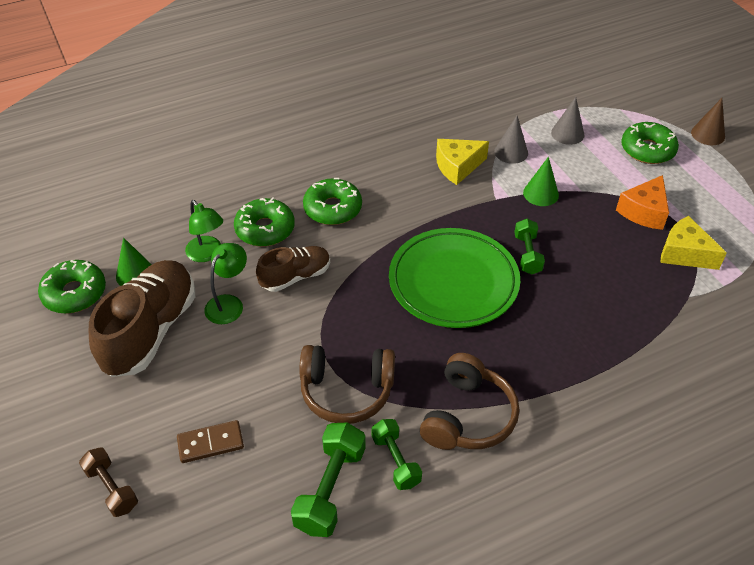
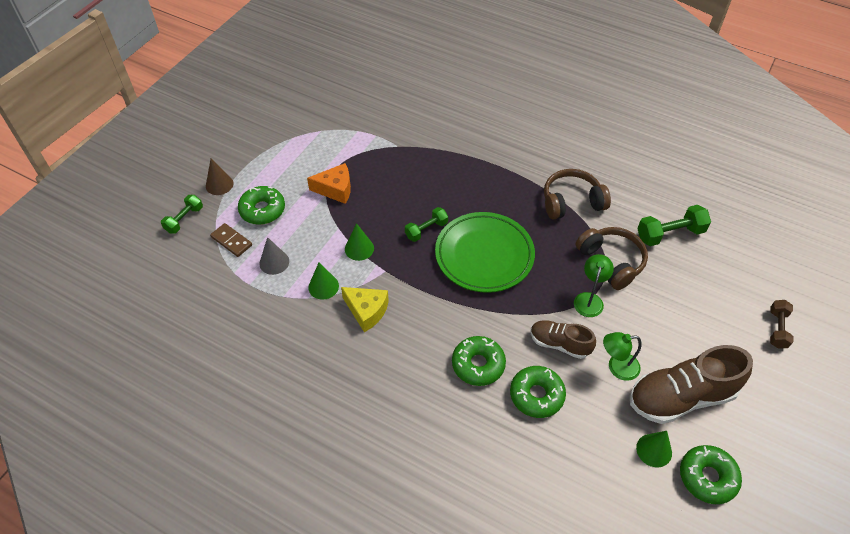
camera: 125 degrees left, 5 degrees up
brown domino [177,420,244,463] -> brown domino moved to [210,223,252,257]
green lamp [185,200,223,262] -> green lamp moved to [574,254,614,317]
green dumbbell [372,419,422,490] -> green dumbbell moved to [161,195,203,234]
grey cone [494,116,528,164] -> green cone [308,262,339,300]
yellow cheese [660,216,727,270] -> none

